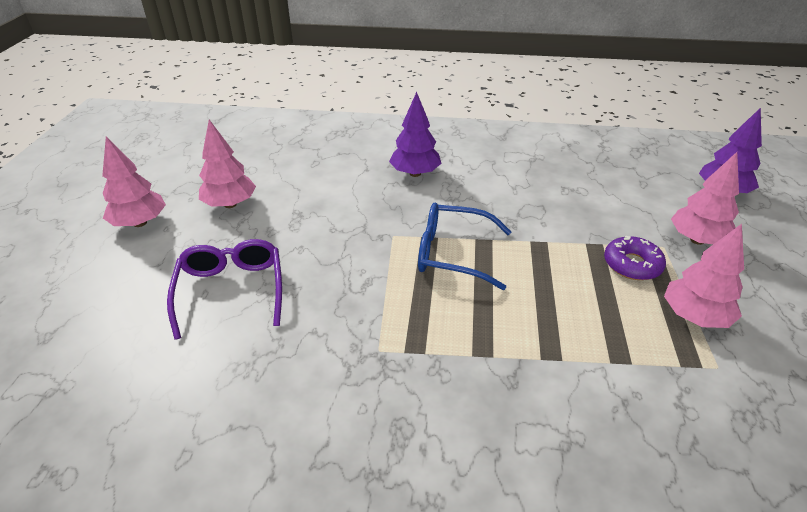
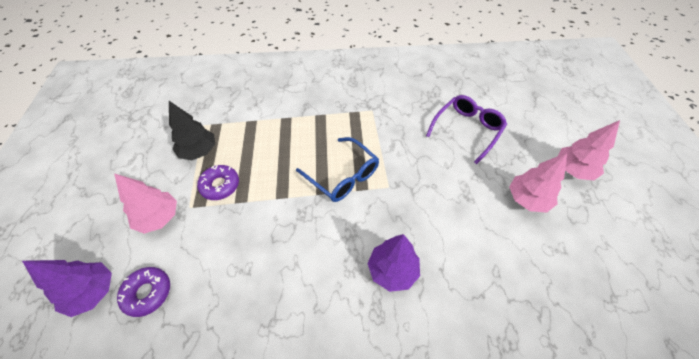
camera: 170 degrees right, 15 degrees up
purple glasses [167,239,282,340] -> purple glasses turned 120 degrees counterclockwise [426,95,507,164]
blue glasses [418,203,511,290] -> blue glasses turned 45 degrees clockwise [296,137,379,202]
pink tree [664,224,744,328] -> black tree [169,101,215,160]
none -> purple donut [117,267,170,317]

